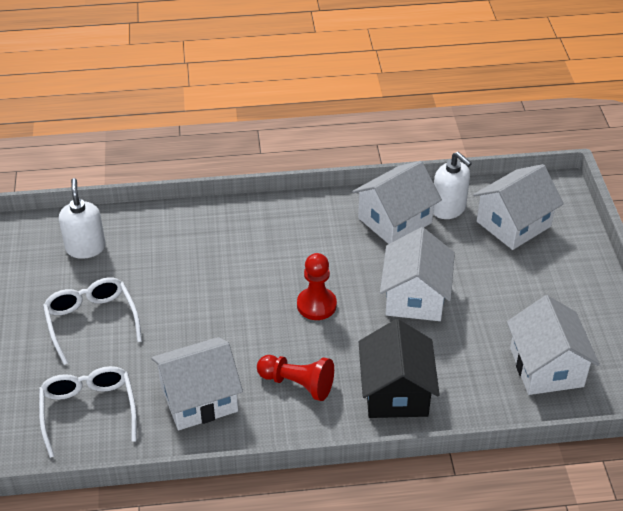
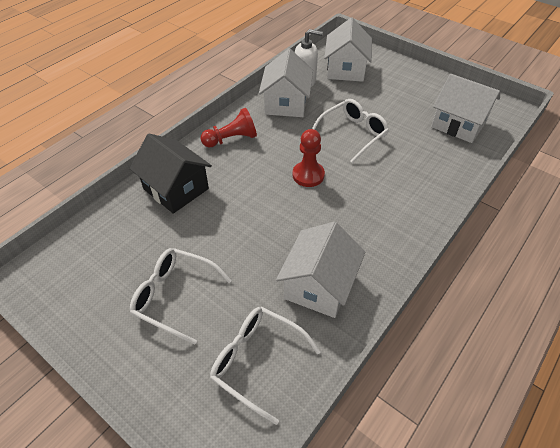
camera: 45 degrees left, 5 degrees up
white soap dispenser [59,178,106,259] -> none
red pawn [257,355,334,401] -> red pawn moved to [201,108,257,147]
black house [359,319,440,418] -> black house moved to [129,134,212,214]
white house [380,227,455,321] -> white glasses [312,99,389,163]

